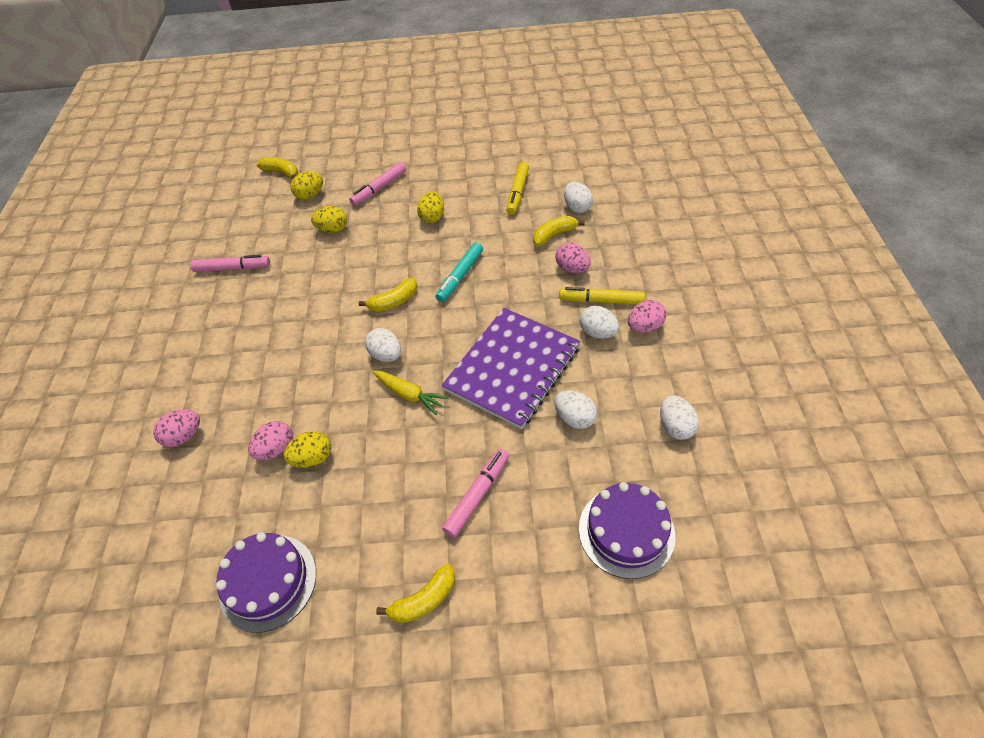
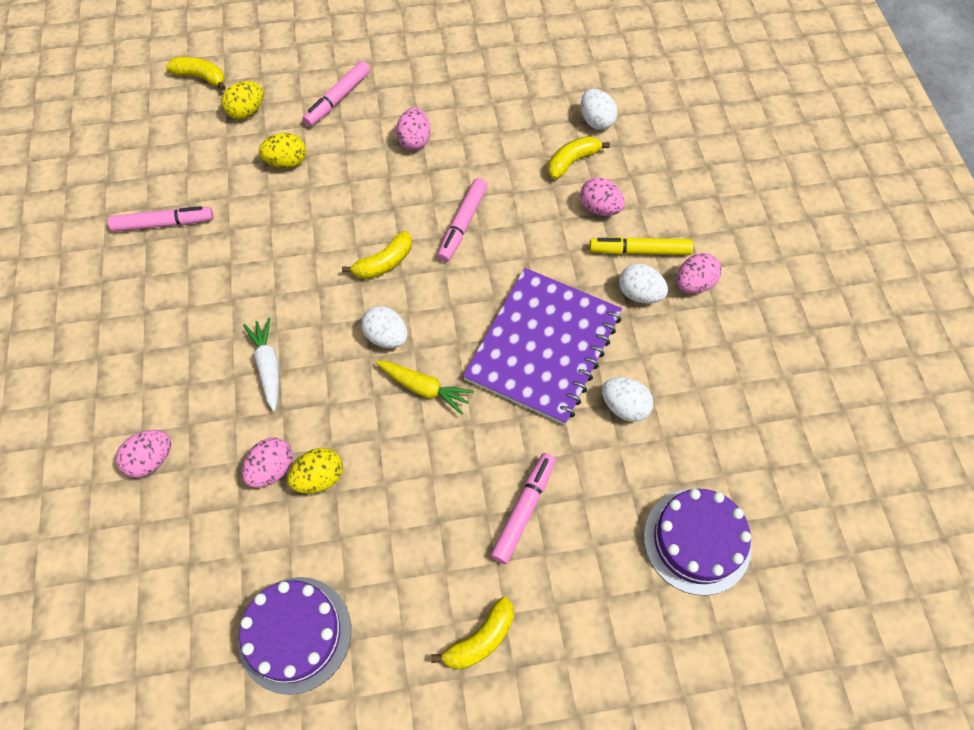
camera: 10 degrees left, 10 degrees up
yellow egg [417,191,444,223] -> pink egg [396,107,430,150]
turquoise marker [436,242,483,302] -> pink marker [437,178,487,262]
yellow marker [506,162,529,215] -> none
white egg [660,395,699,440] -> none
none -> white carrot [243,318,279,411]

